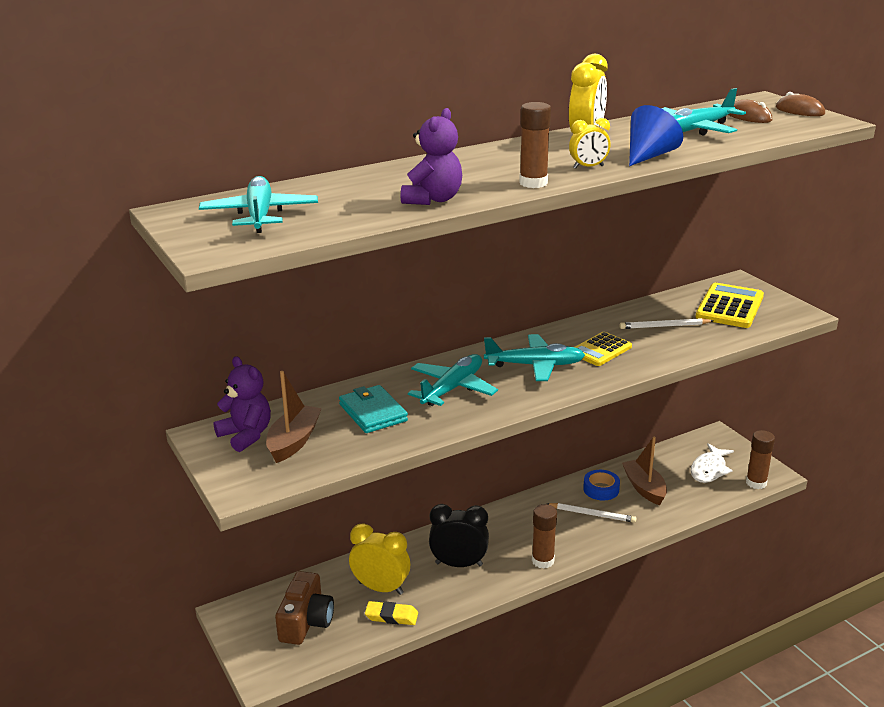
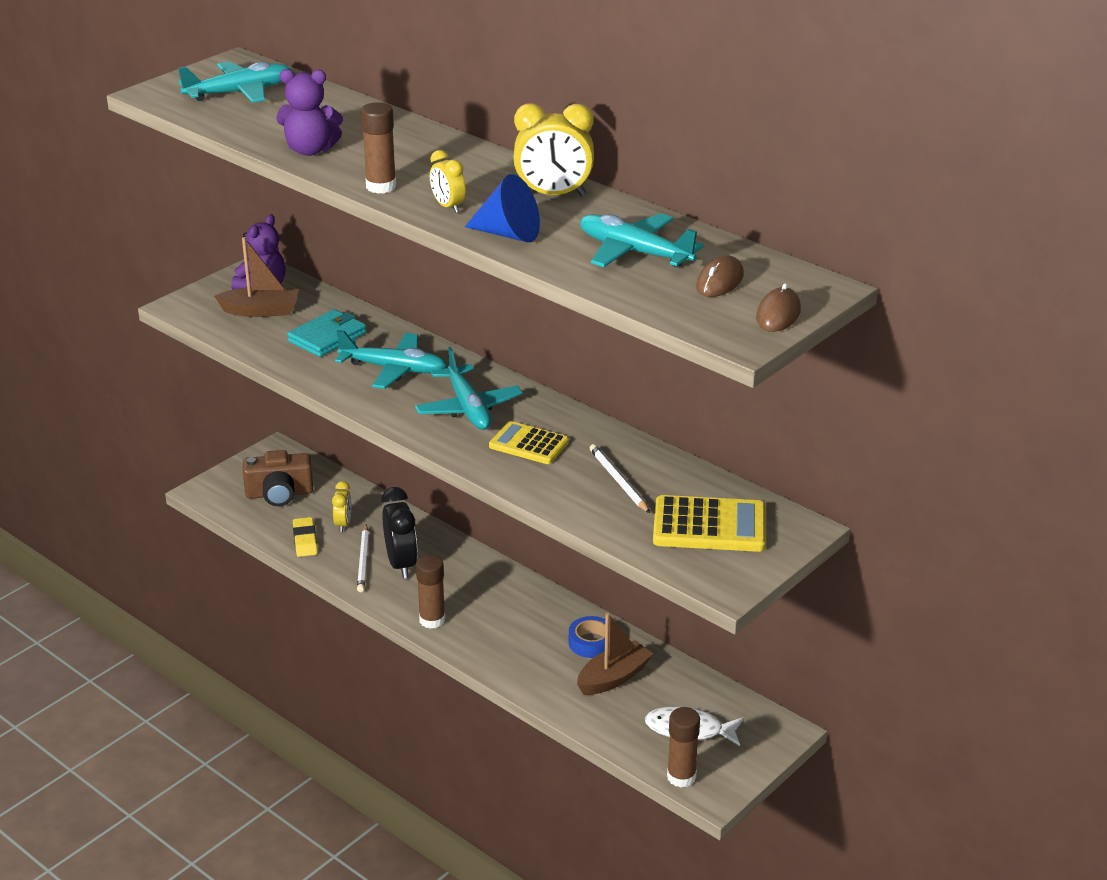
camera: 70 degrees right, 5 degrees up
yellow clock [349,523,410,595] -> yellow clock [332,481,351,532], size x0.57
white pencil [547,503,637,523] -> white pencil moved to [357,525,369,592]

